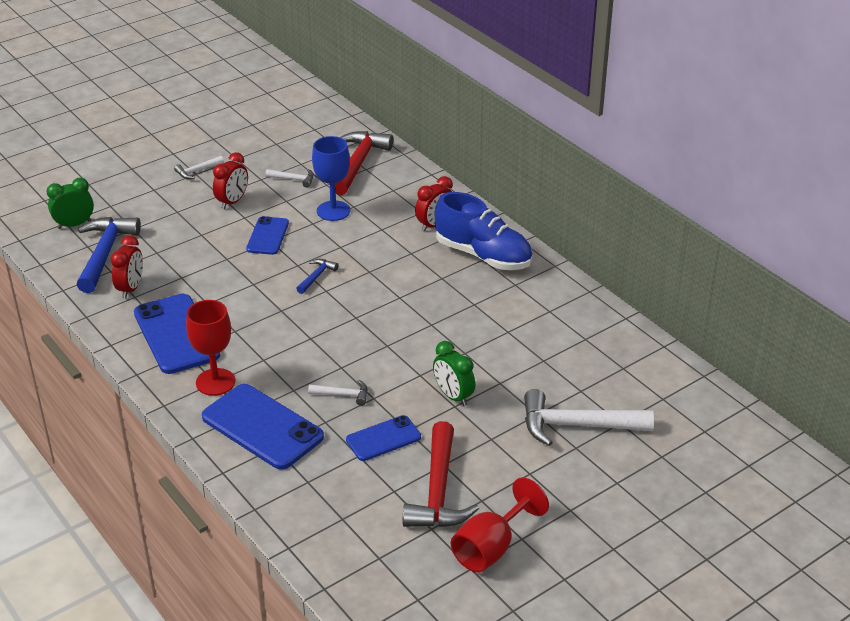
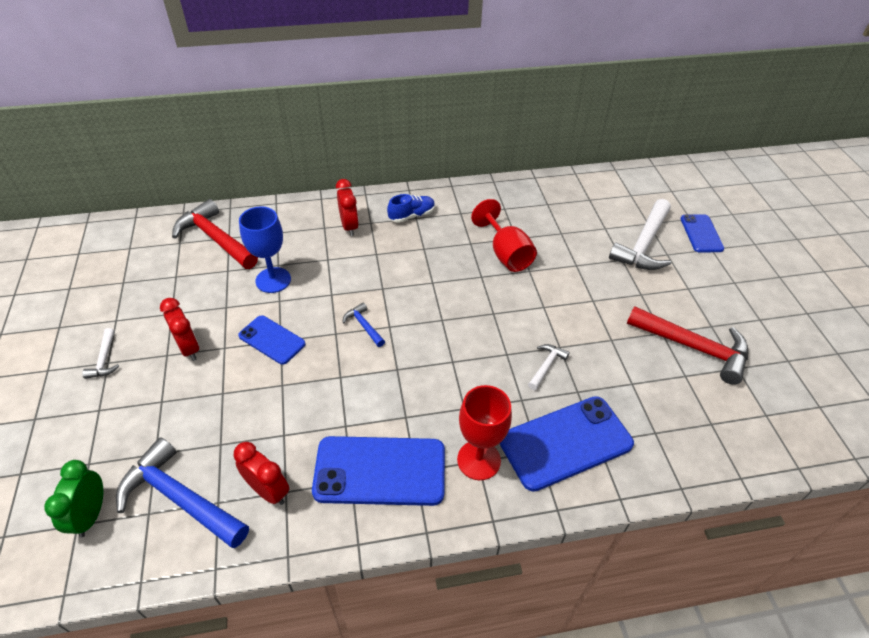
camera: 65 degrees left, 10 degrees up
white hammer [265,169,314,188] -> none
blue phone [346,415,421,461] -> blue phone moved to [680,214,724,252]
green clock [433,341,475,406] -> none
blue shoe [435,192,533,270] -> blue shoe [387,194,435,223], size x0.52
red goblet [451,477,549,573] -> red goblet moved to [471,199,537,272]

